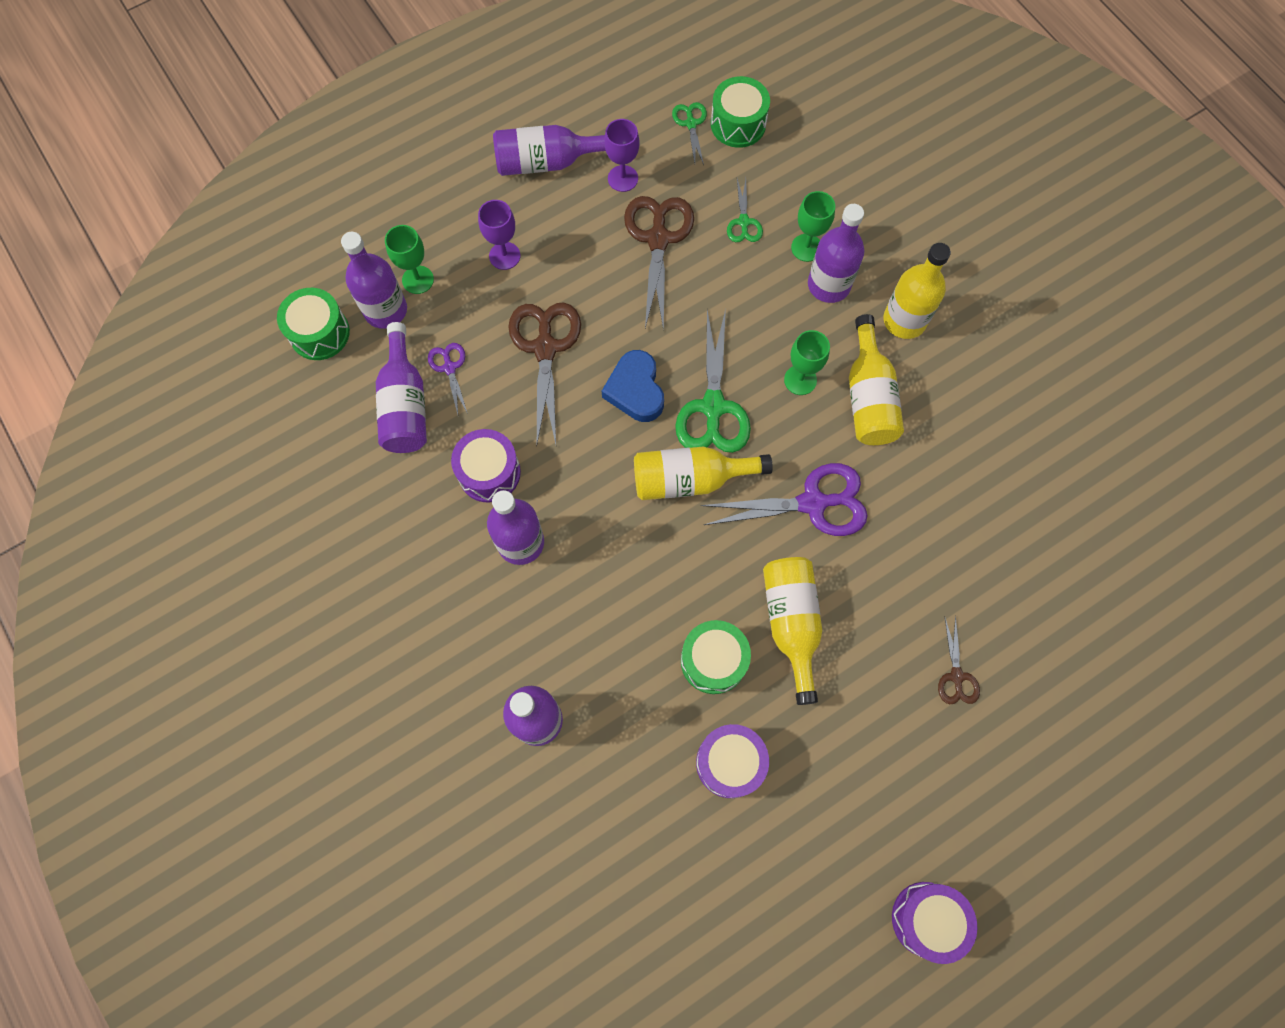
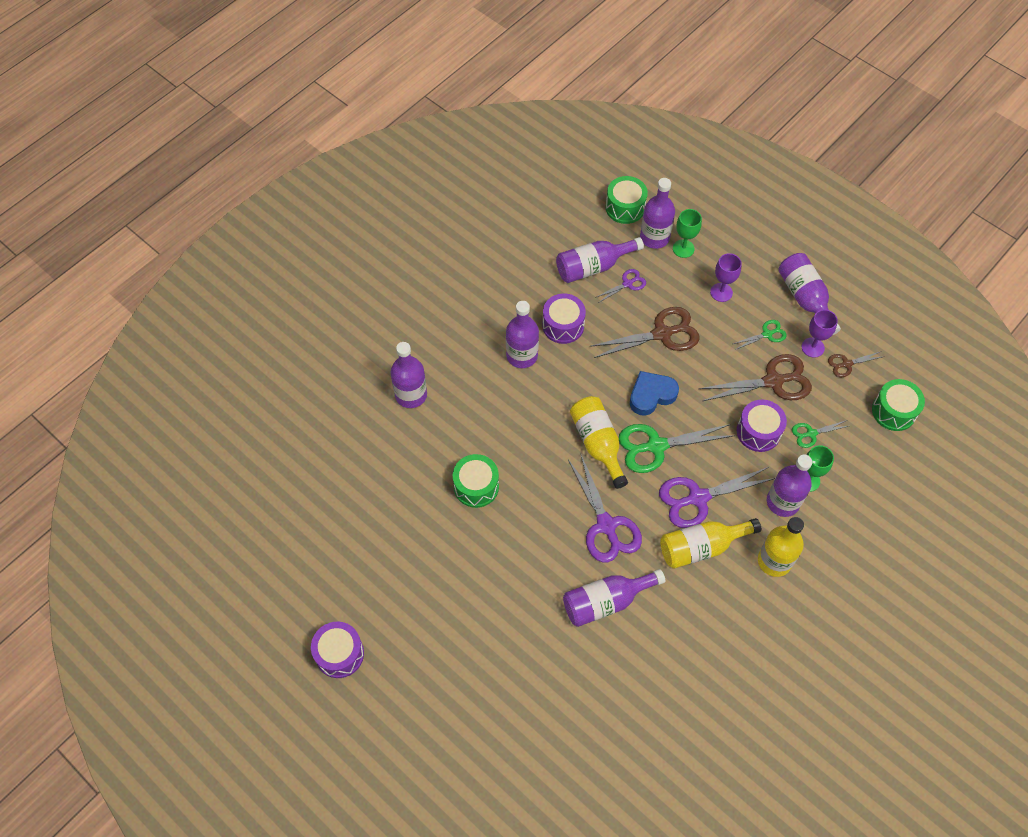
camera: 75 degrees right, 10 degrees down
green scissors [672,102,707,165] -> green scissors moved to [733,320,787,350]
purple drum [696,724,769,798] -> purple drum moved to [737,400,787,452]
yellow bottle [763,557,823,705] -> none
green goblet [784,330,830,395] -> purple scissors [659,467,775,528]
brown scissors [938,616,980,704] -> brown scissors moved to [828,352,885,377]
none -> purple bottle [563,569,665,627]

